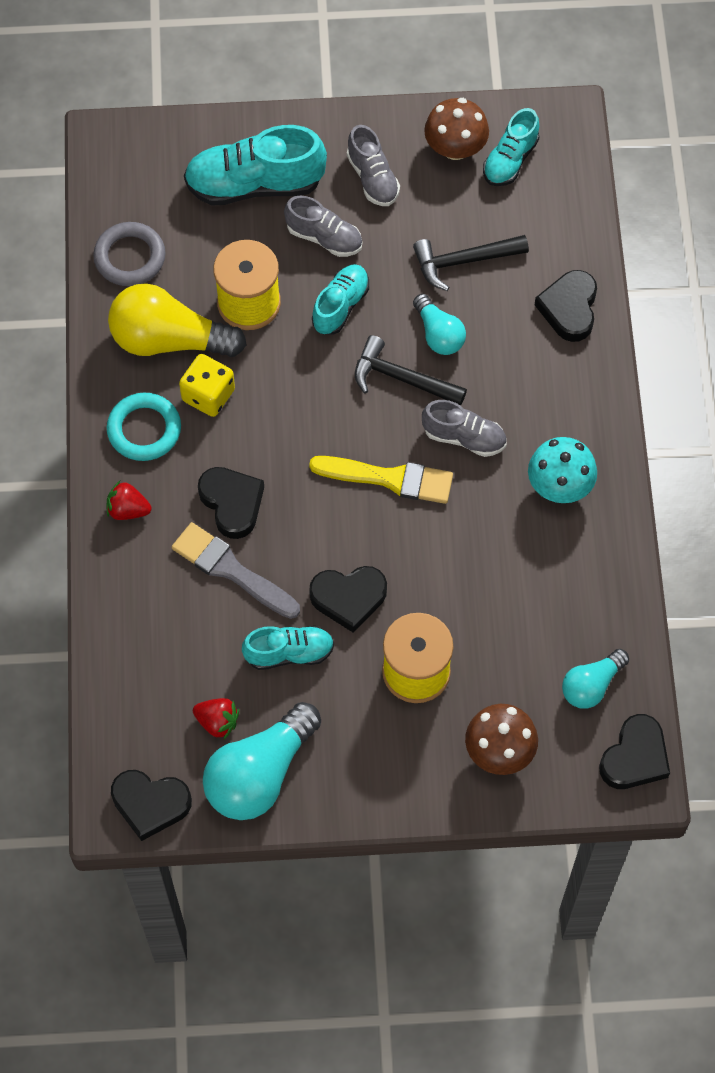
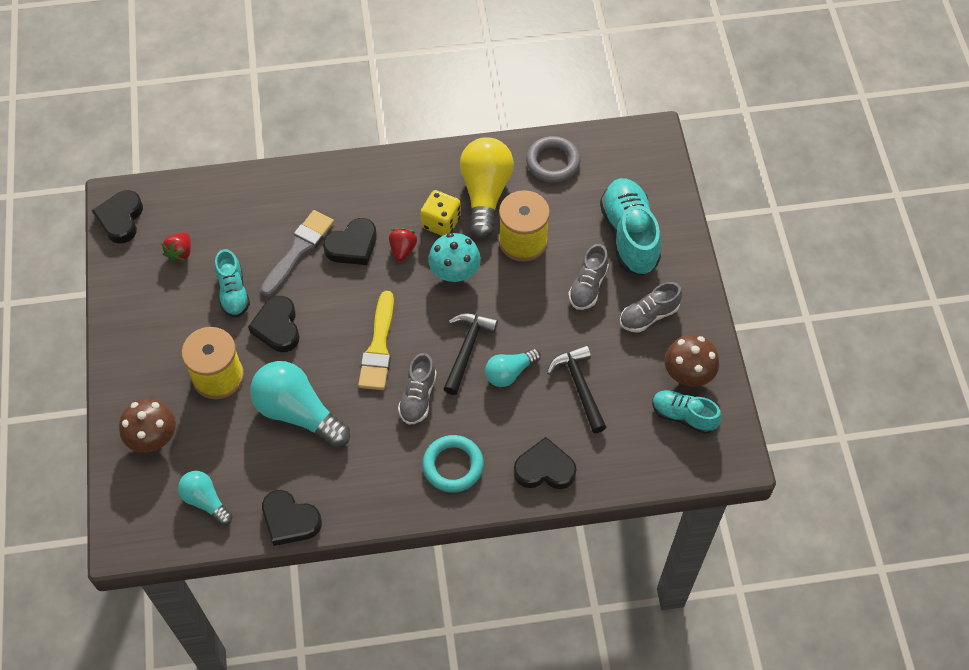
camera: 85 degrees right, 5 degrees down
red strawberry [106,481,152,520] -> red strawberry moved to [389,228,417,261]
turquoise ring [107,393,181,461] -> turquoise ring moved to [423,435,484,493]
turquoise light bulb [203,702,321,820] -> turquoise light bulb moved to [250,361,350,448]
turquoise shoe [312,264,369,335] -> none
turquoise mushroom [528,437,597,503] -> turquoise mushroom moved to [428,233,481,282]
black heart [599,714,670,789] -> black heart moved to [262,490,322,546]

